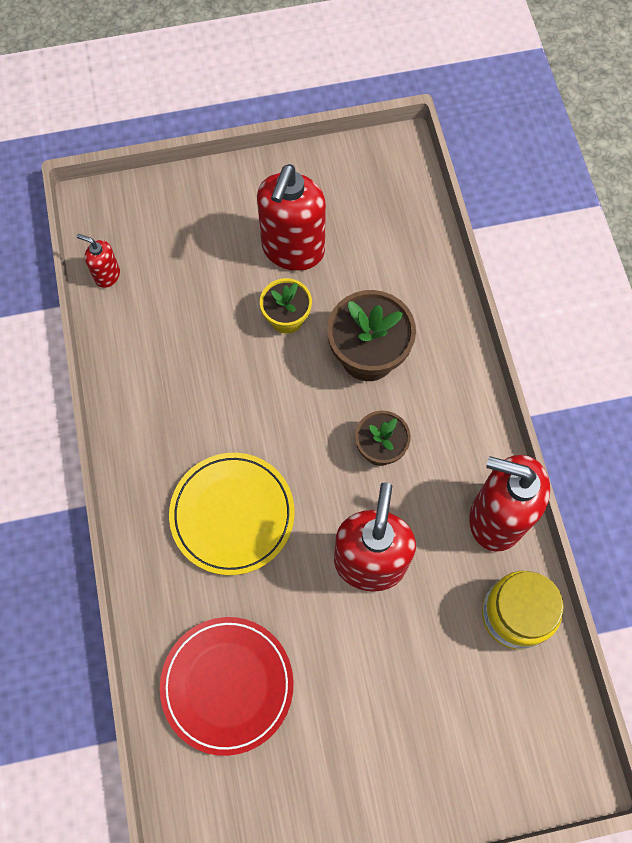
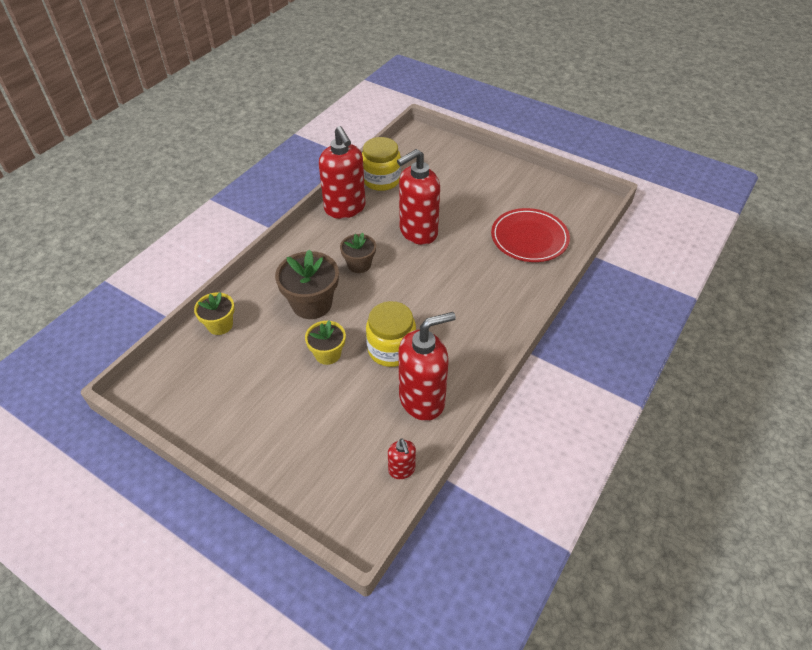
camera: 135 degrees left, 20 degrees down
yellow plate [169,453,295,575] -> none
red soap dispenser [257,164,326,271] -> red soap dispenser moved to [399,312,456,421]
none -> yellow flower pot [194,292,235,335]
none -> yellow jar [366,301,416,367]

